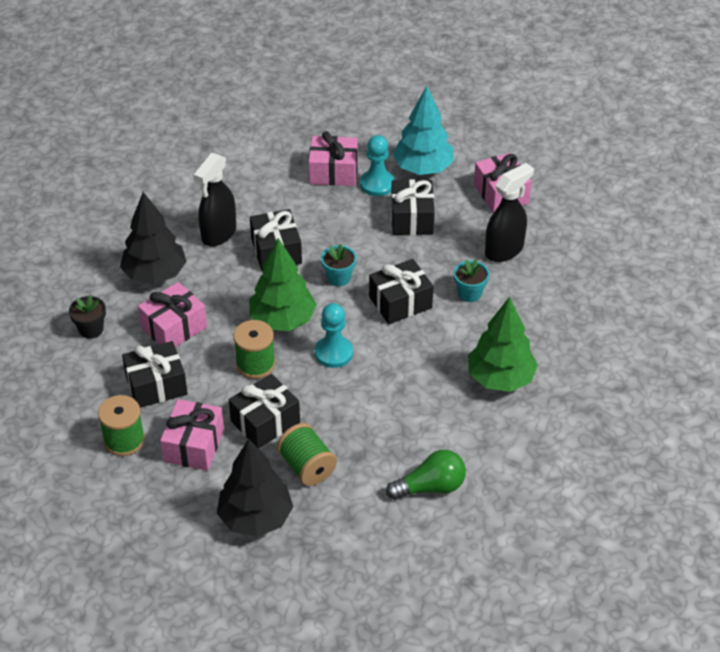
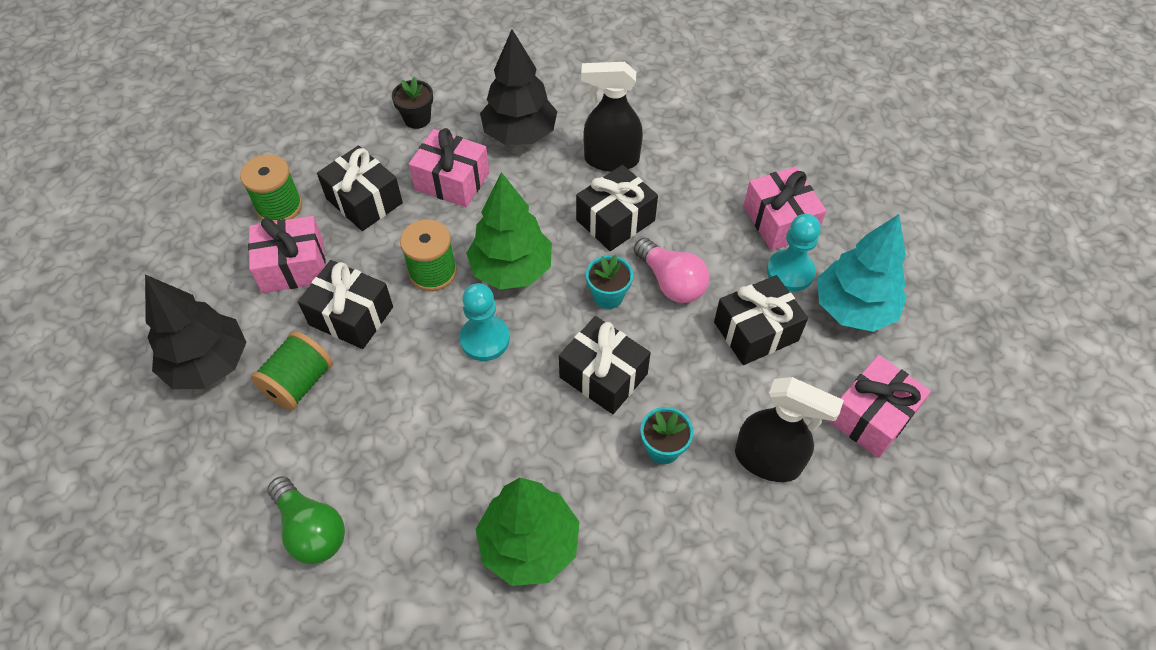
camera: 65 degrees right, 10 degrees up
none -> pink light bulb [634,238,710,303]

